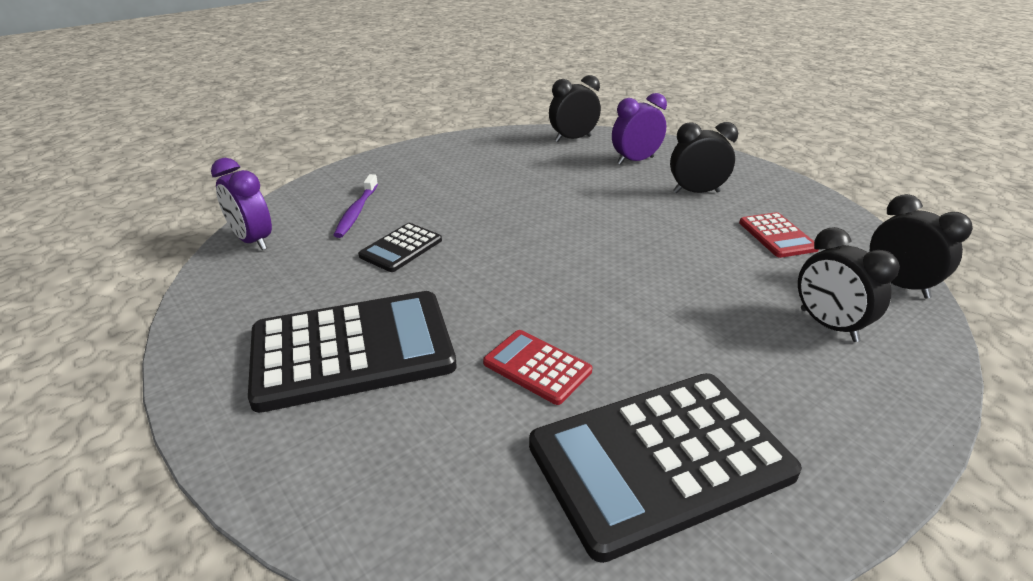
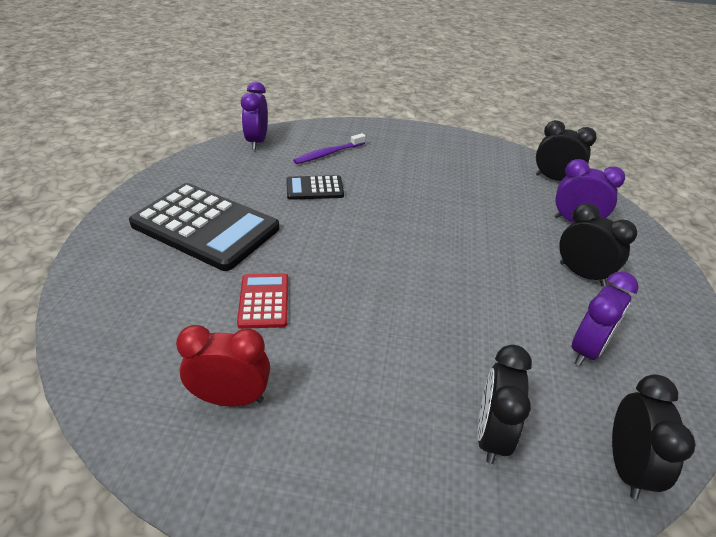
camera: 45 degrees right, 5 degrees up
black calculator [529,373,802,563] -> red clock [176,325,270,406]
red calculator [739,212,819,258] -> purple clock [571,271,638,366]

